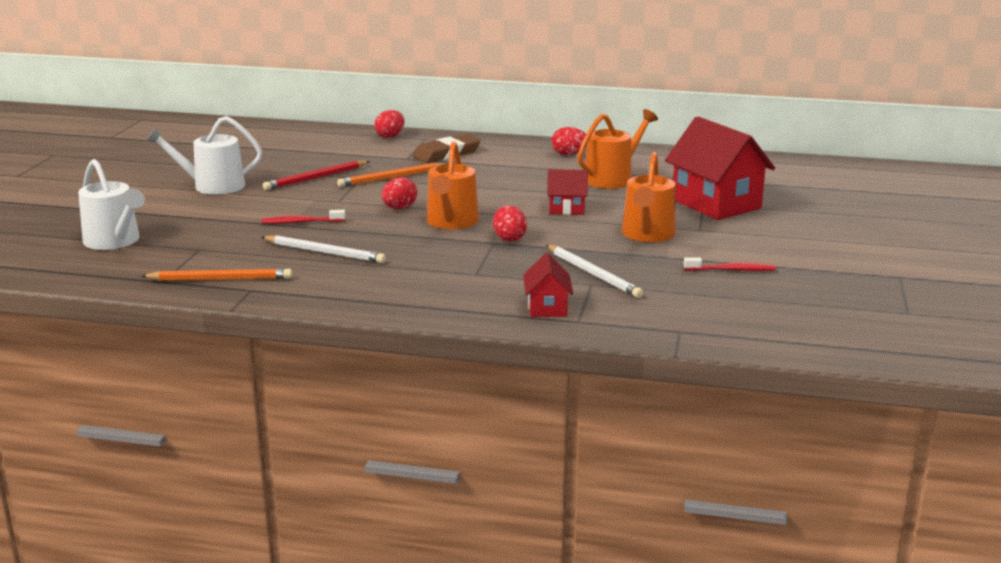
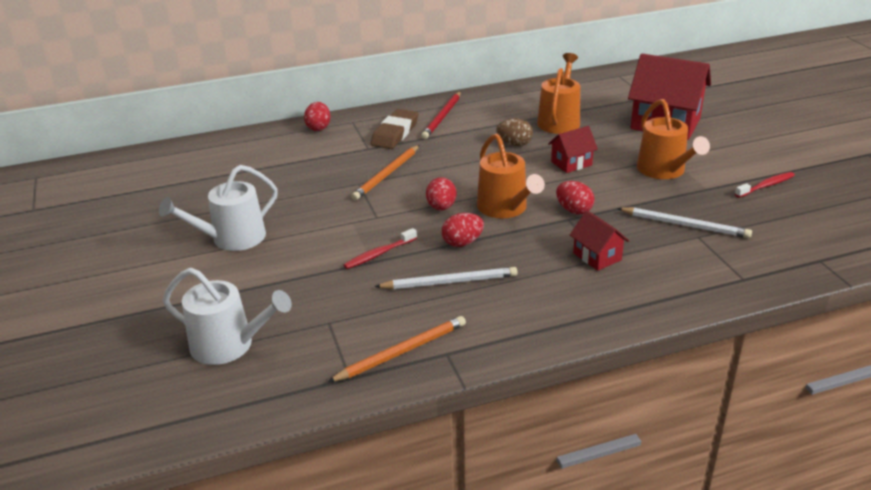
camera: 30 degrees left, 10 degrees up
red pencil [263,161,370,190] -> red pencil moved to [421,91,461,139]
red house [523,253,573,317] -> red house moved to [570,210,629,271]
red egg [551,127,587,155] -> red egg moved to [442,213,484,247]
none -> brown egg [496,118,533,146]

